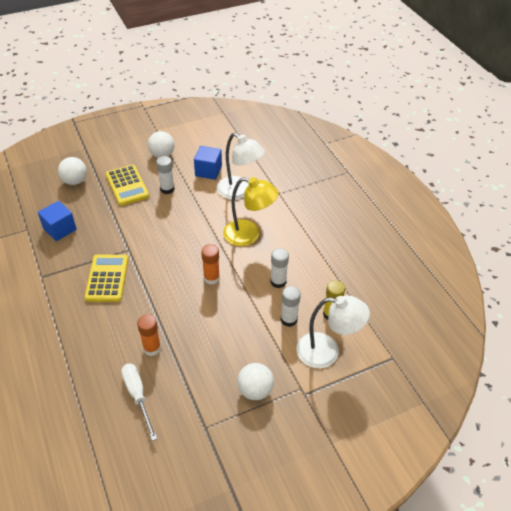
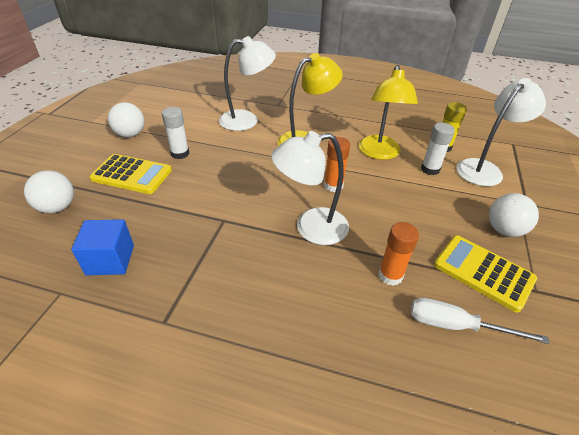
camera: 50 degrees left, 5 degrees down
yellow calculator [85,255,129,302] -> yellow calculator moved to [434,235,537,313]
blue cube [194,146,222,180] -> none
white glue stick [270,248,289,288] -> yellow lamp [359,65,418,160]
none -> white lamp [271,131,349,245]

